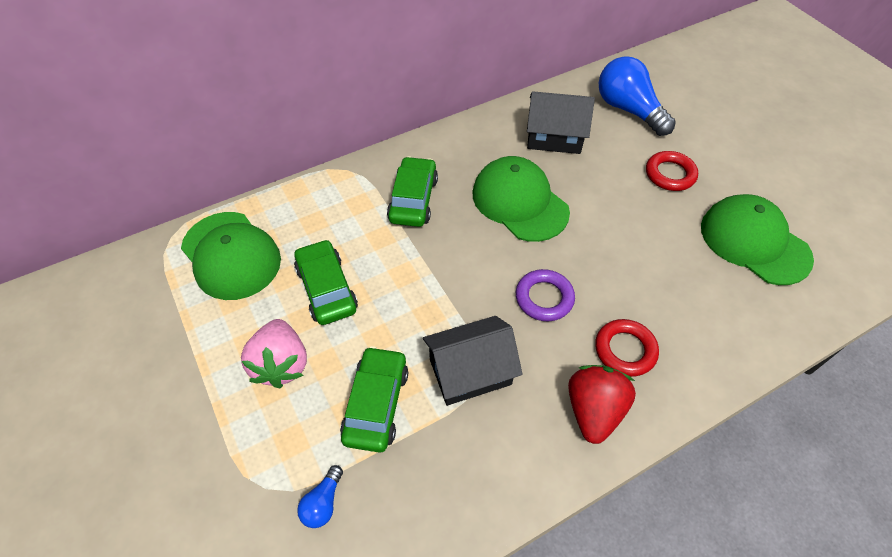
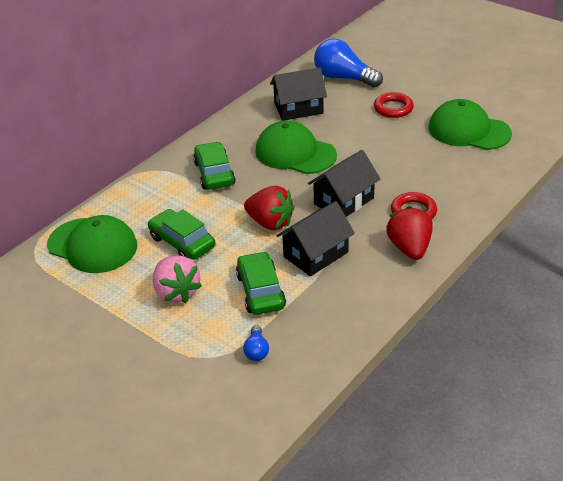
camera: 20 degrees left, 15 degrees down
purple ring [516,269,575,321] -> black house [308,150,380,217]
none -> red strawberry [244,186,295,230]

